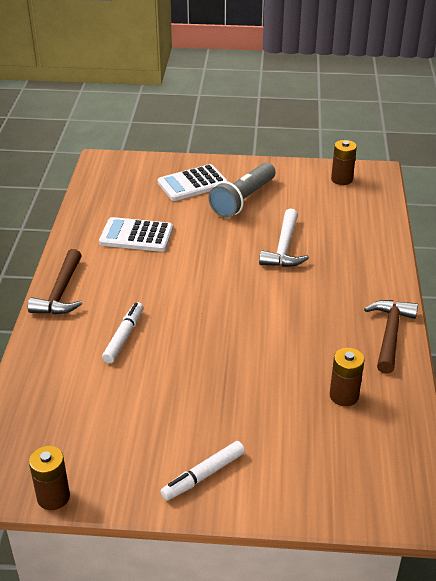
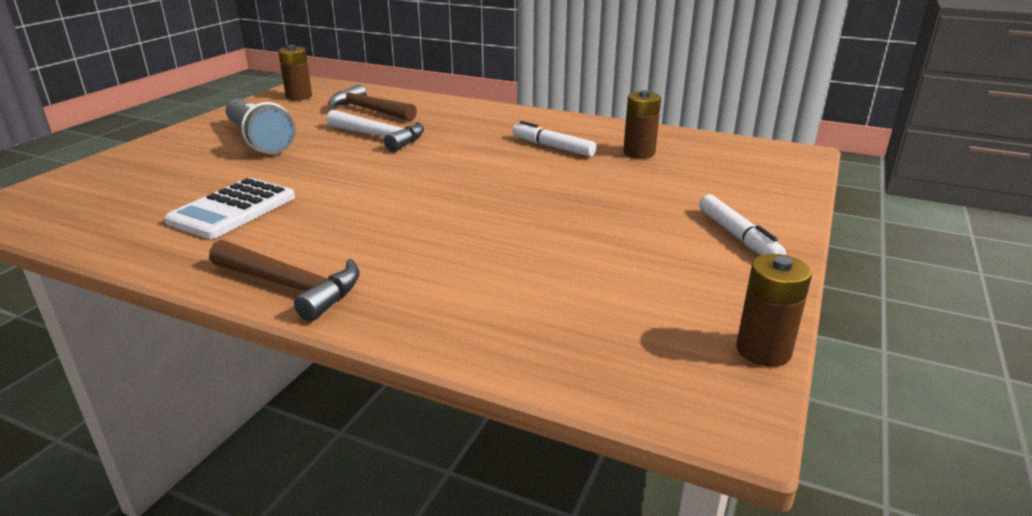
camera: 70 degrees left, 10 degrees down
white marker [102,302,144,363] -> white marker moved to [512,121,596,157]
white calculator [158,164,228,201] -> none
brown hammer [364,300,418,374] -> brown hammer moved to [328,84,417,121]

